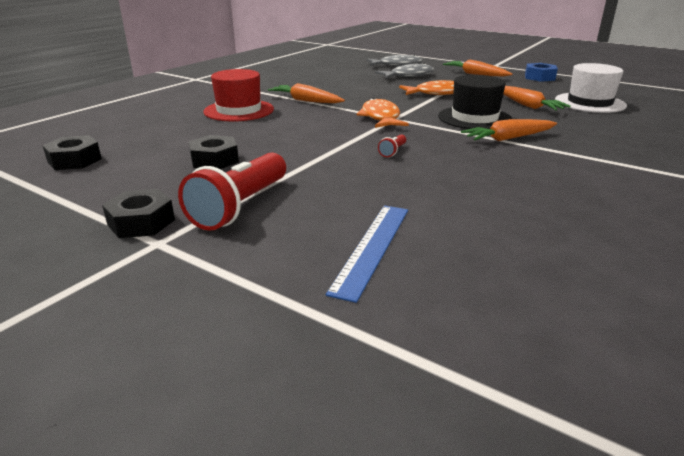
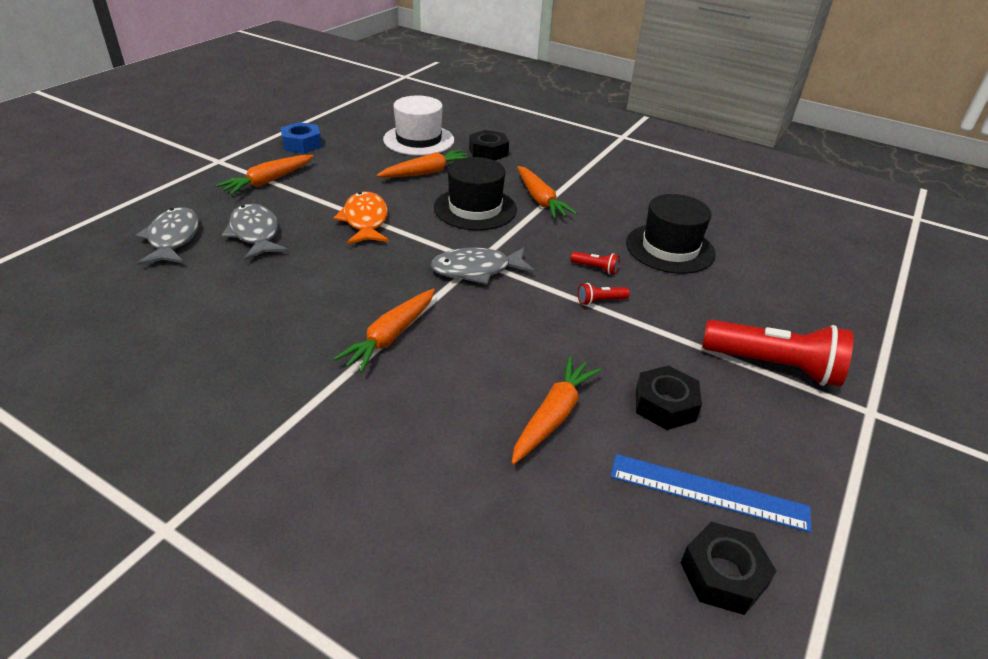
camera: 95 degrees left, 10 degrees up
black nut [102,189,175,238] -> black nut moved to [469,130,509,161]
red hat [203,69,274,121] -> none
blue ruler [326,205,408,303] -> blue ruler moved to [611,454,812,533]
orange fish [357,98,409,128] -> grey fish [430,247,535,284]
none -> orange carrot [511,356,601,465]
none -> red flashlight [578,283,630,306]
none -> black hat [626,194,716,274]

